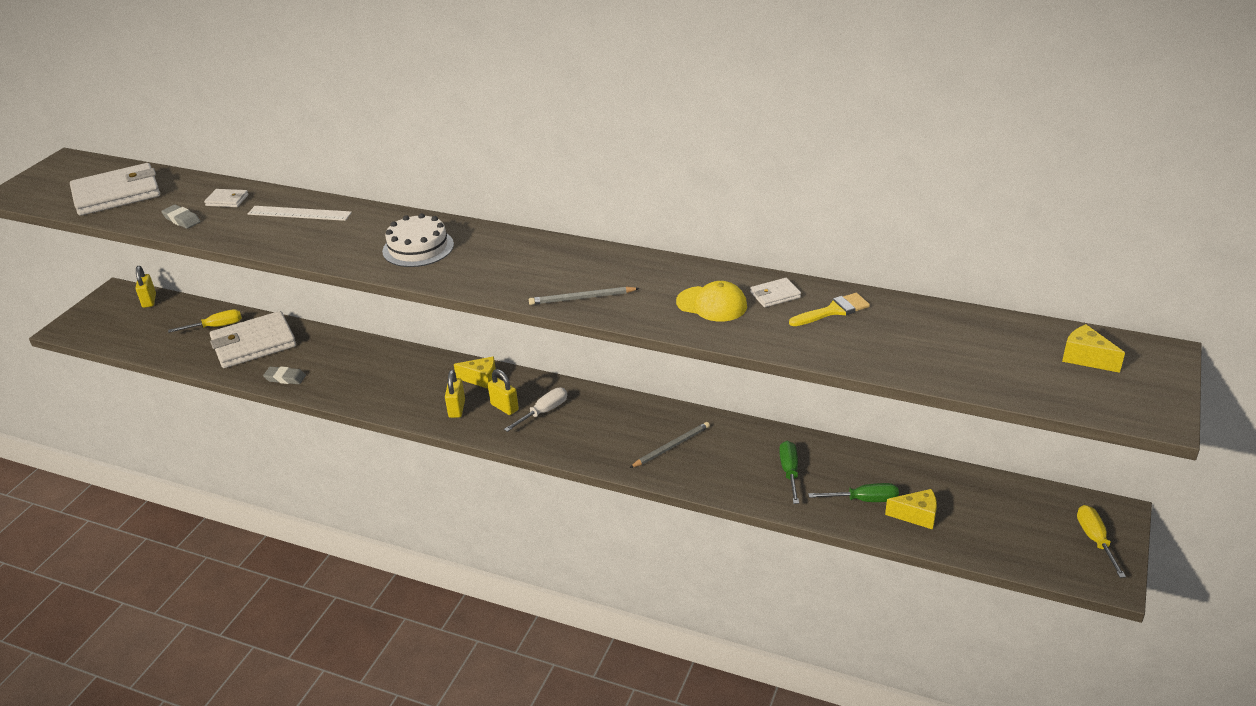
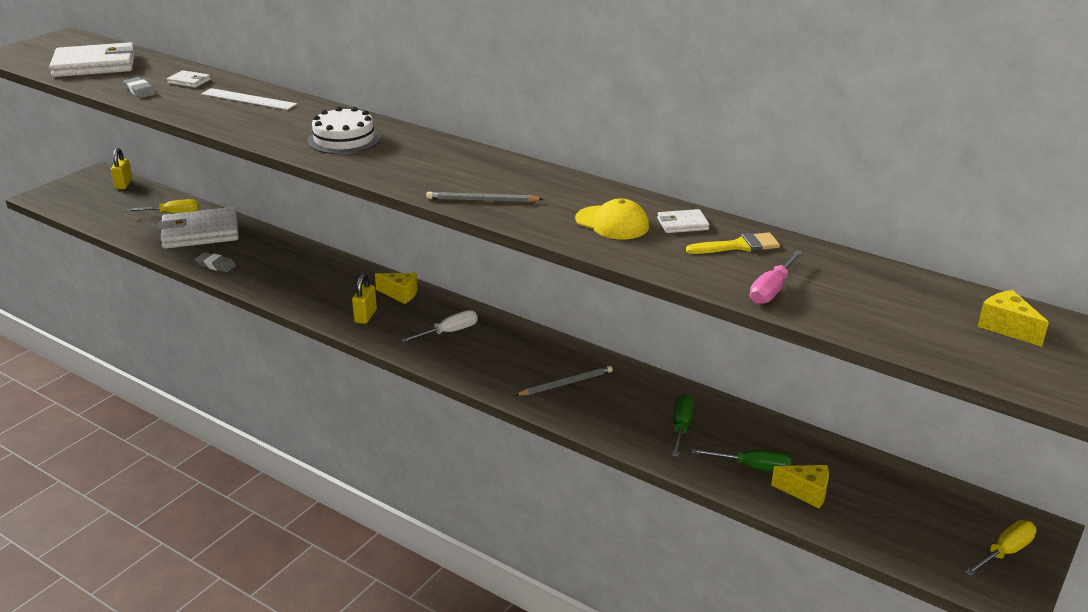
camera: 10 degrees right, 5 degrees down
yellow padlock [488,369,519,415] -> none
yellow screwdriver [1077,505,1126,578] -> yellow screwdriver turned 45 degrees clockwise [964,520,1037,577]
none -> pink screwdriver [750,250,803,304]

